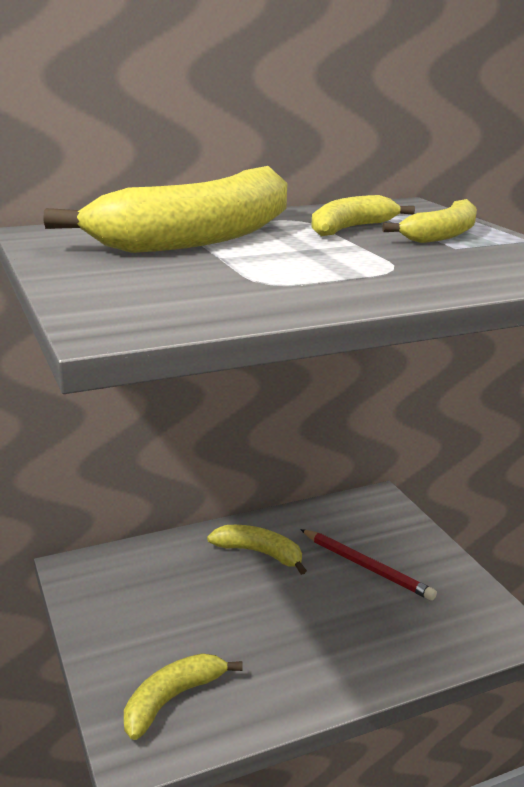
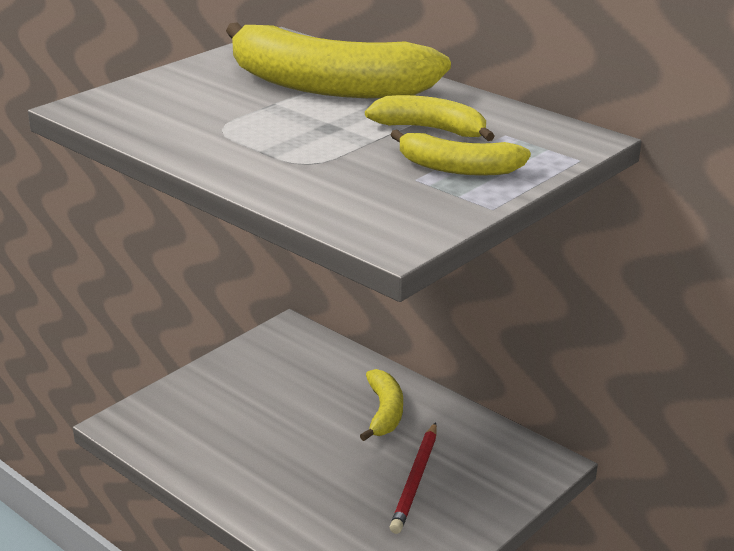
camera: 65 degrees right, 5 degrees up
yellow banana [124,653,242,740] -> none

